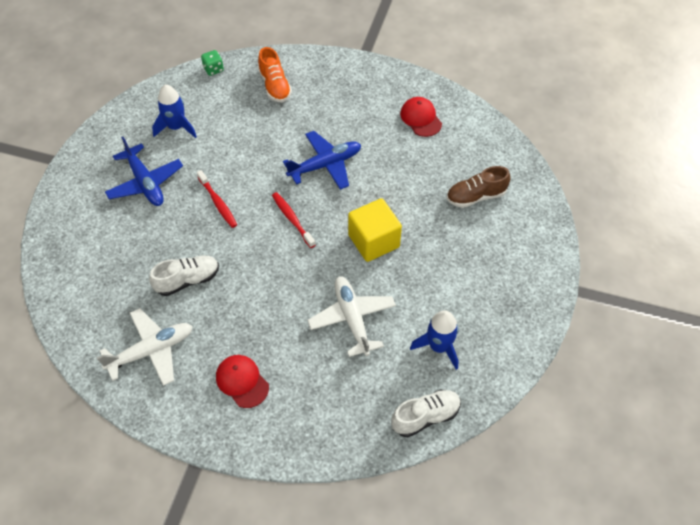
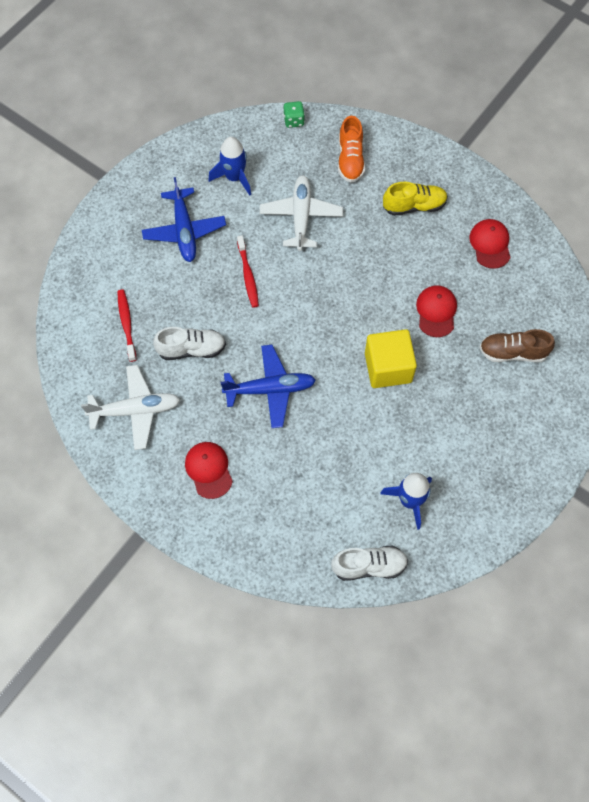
camera: 20 degrees right, 10 degrees up
red toothbrush [272,192,316,248] -> red toothbrush moved to [117,290,137,362]
blue plane [283,131,361,190] -> blue plane moved to [221,345,316,428]
white plane [308,276,396,357] -> white plane moved to [260,175,343,251]
none -> yellow shoe [383,182,448,216]
none -> red cap [416,285,457,337]

